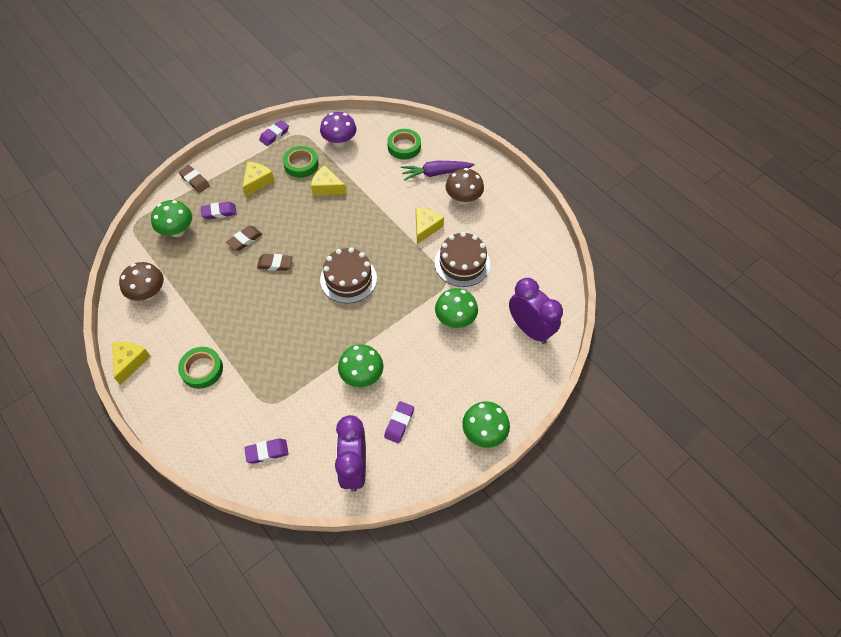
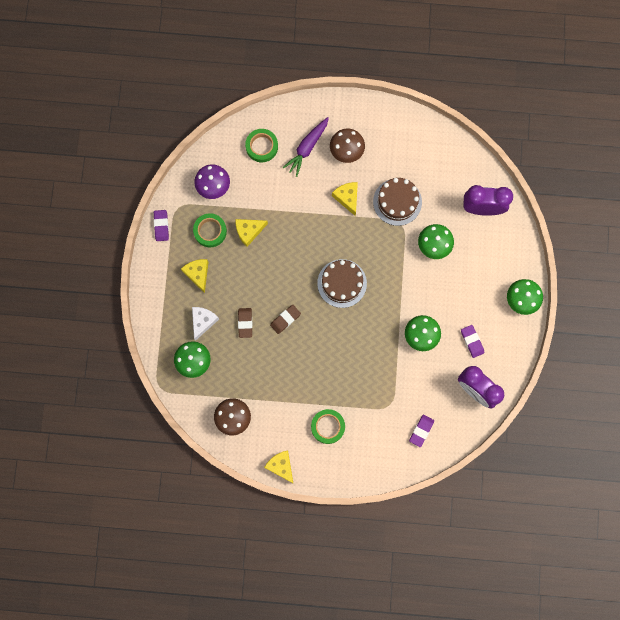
camera: 45 degrees left, 20 degrees up
brown eraser [179,165,210,193] -> none
purple eraser [201,202,237,219] -> white cheese [192,307,219,341]

